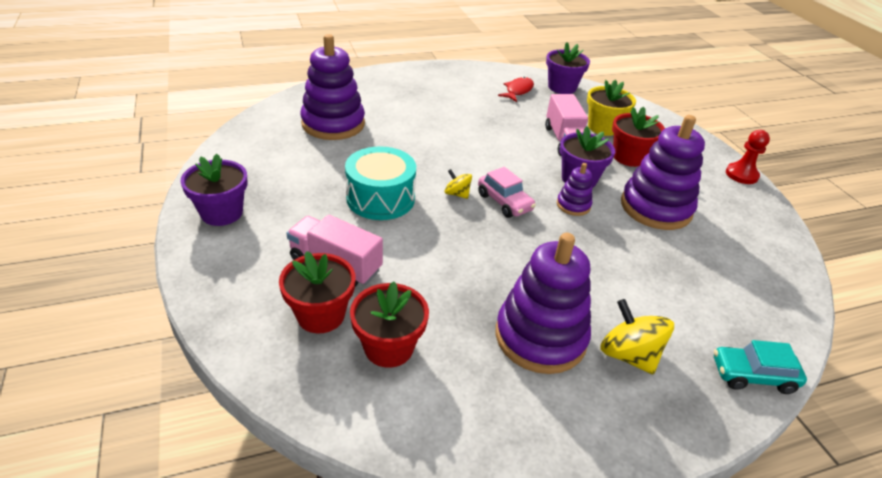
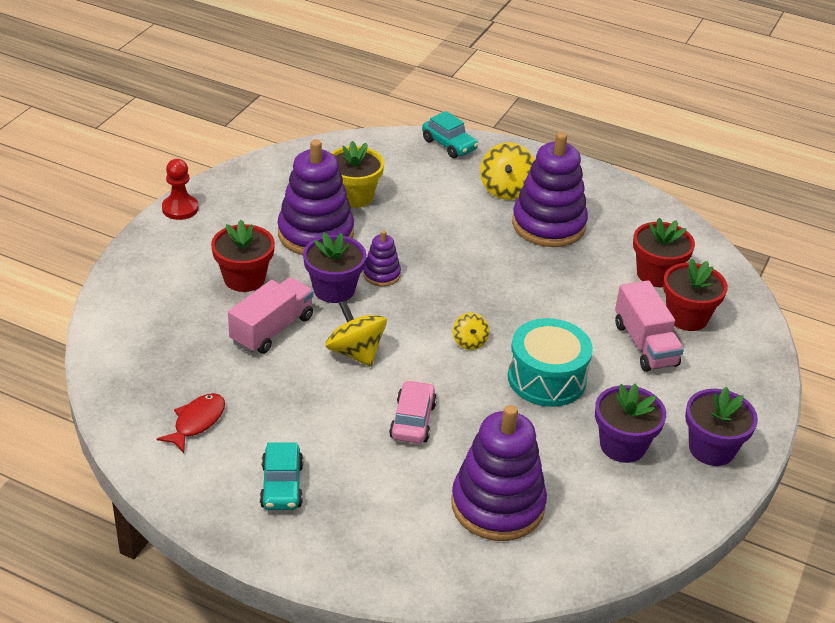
camera: 135 degrees left, 0 degrees up
pink car [478,167,536,218] -> pink car moved to [389,380,437,444]
red fish [498,77,534,102] -> red fish turned 135 degrees clockwise [157,393,225,453]
purple flower pot [546,42,590,94] -> purple flower pot moved to [595,384,666,463]
yellow flower pot [587,80,636,136] -> yellow flower pot moved to [331,141,384,208]
none -> turquoise car [260,442,303,510]
none -> yellow spinning top [325,300,387,367]

